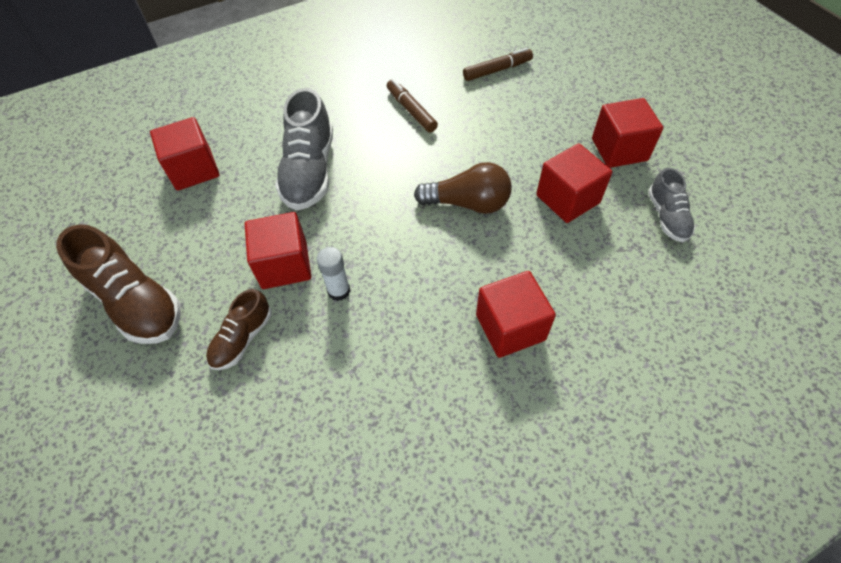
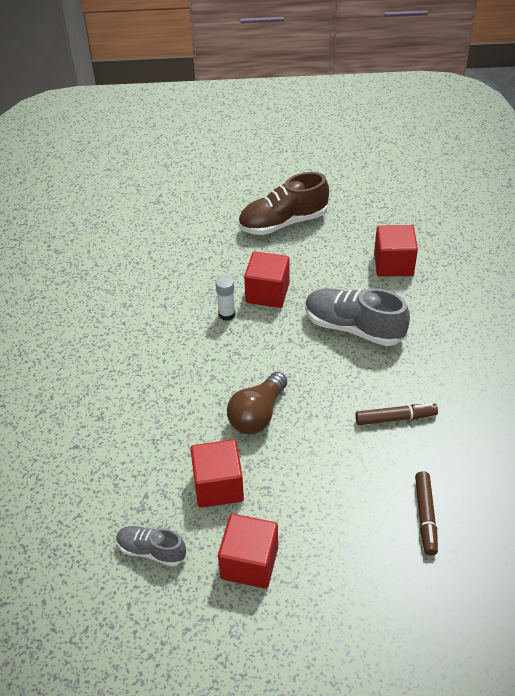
camera: 115 degrees right, 10 degrees down
brown shoe [206,289,272,370] -> none
red cube [476,271,556,358] -> none

